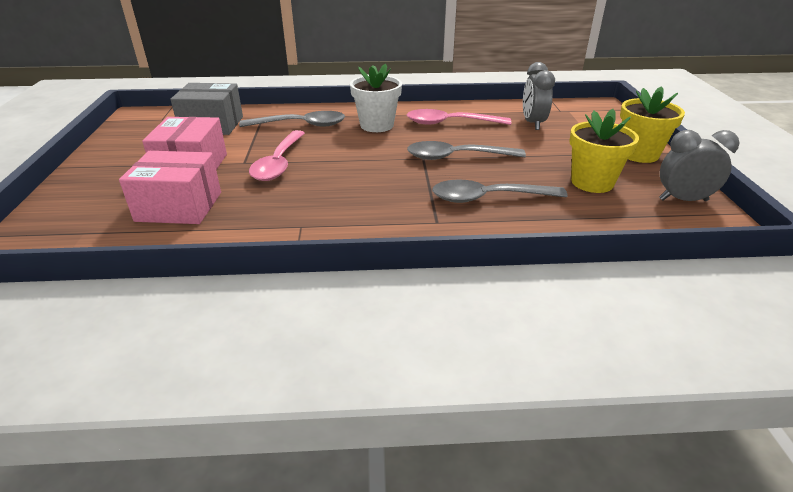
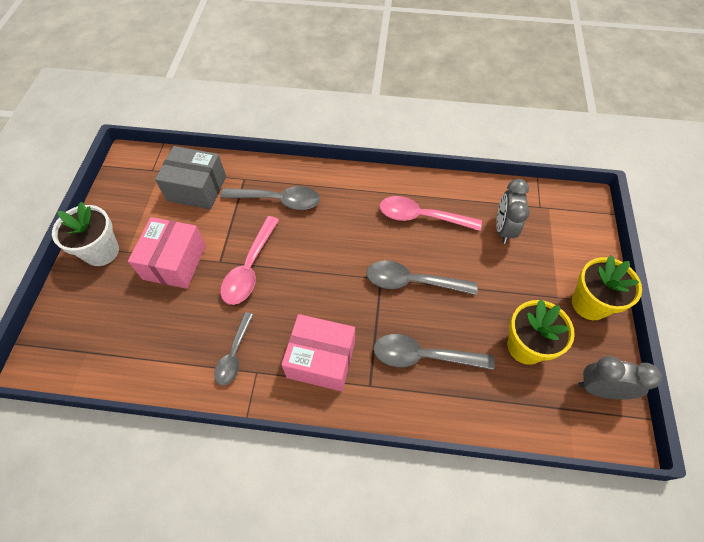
camera: 10 degrees right, 25 degrees up
pink box [119,151,221,224] -> pink box moved to [281,314,355,391]
white flower pot [350,63,402,132] -> white flower pot moved to [52,202,119,266]
none -> grey spoon [214,312,254,385]

